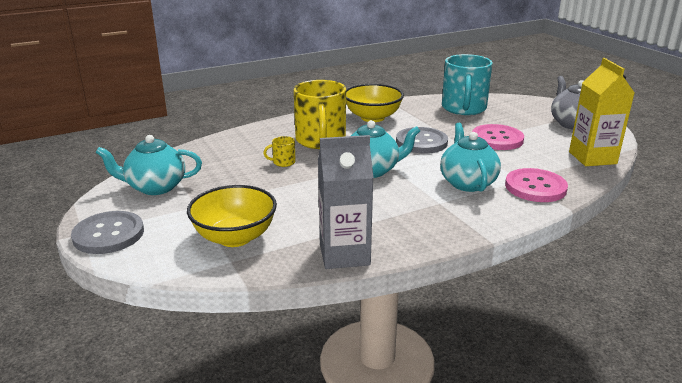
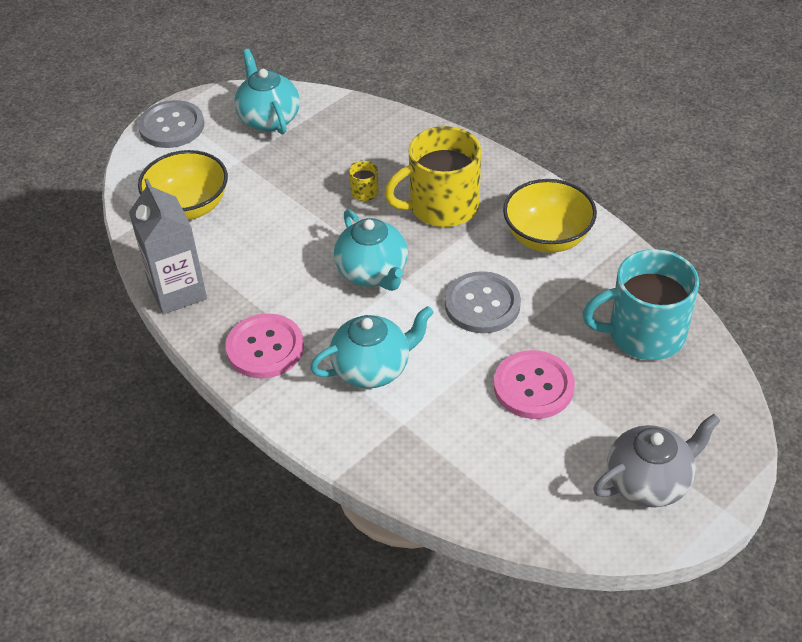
camera: 75 degrees right, 20 degrees up
pink button [505,168,568,202] -> pink button moved to [226,313,304,379]
yellow carton [569,58,635,166] -> none

